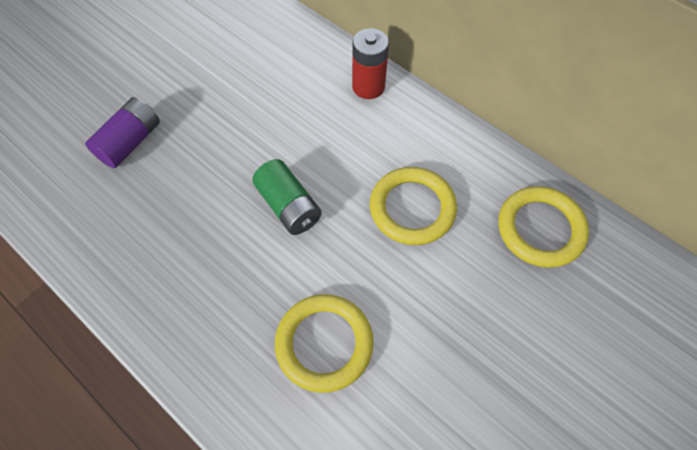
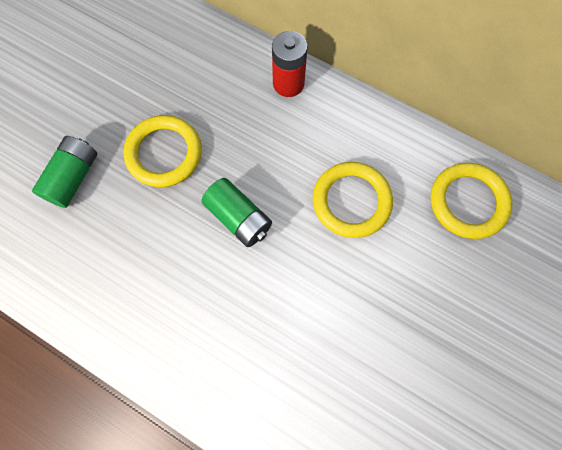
camera: 10 degrees left, 10 degrees up
purple battery [85,97,160,168] -> green battery [32,136,98,208]
yellow ring [275,294,374,393] -> yellow ring moved to [123,115,202,187]

